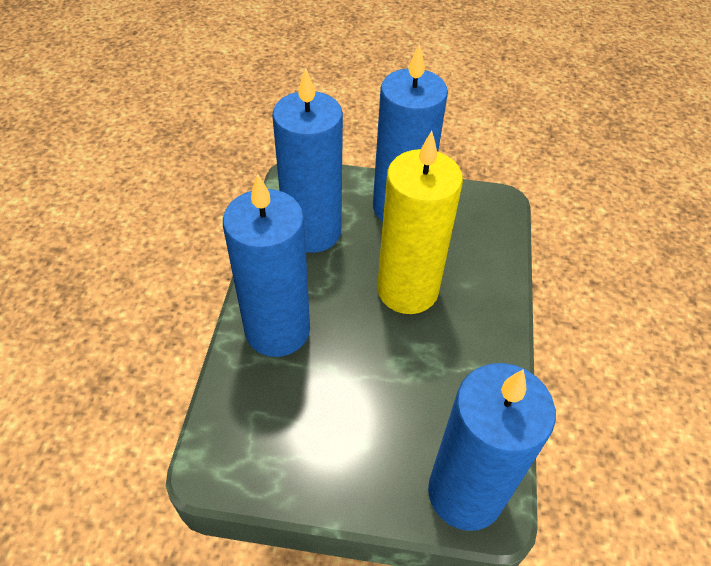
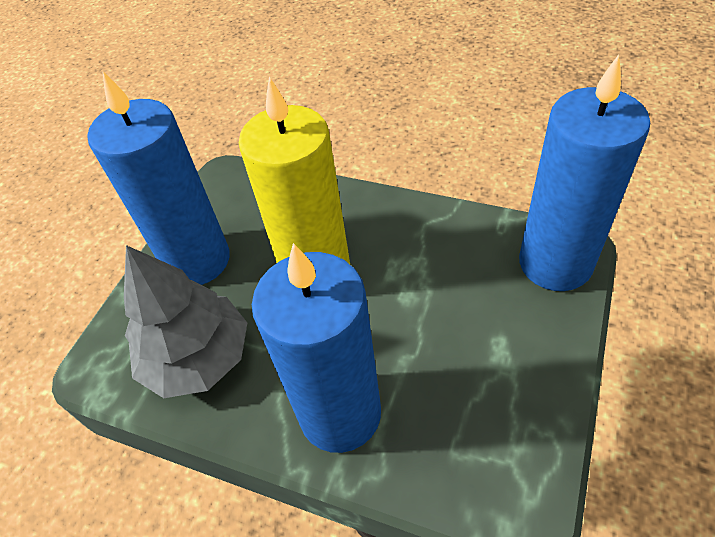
camera: 70 degrees left, 0 degrees up
blue candle [272,68,343,253] -> grey tree [124,245,247,398]

